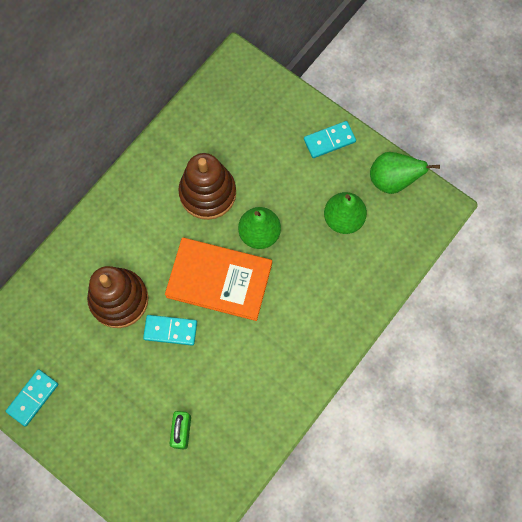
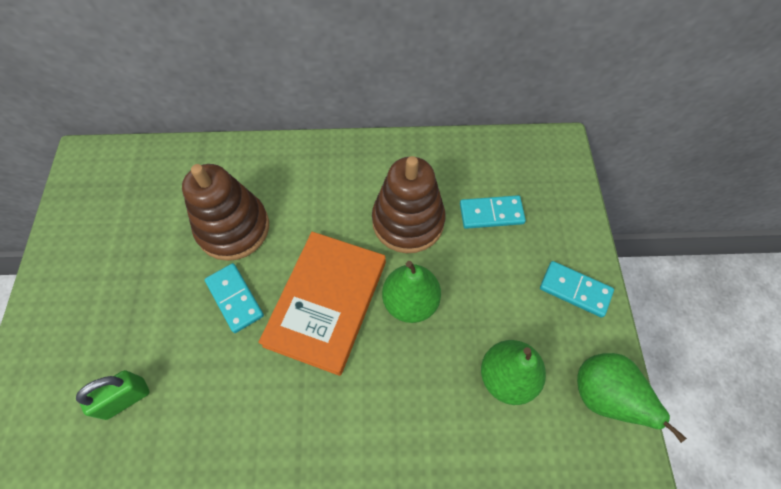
camera: 50 degrees right, 10 degrees down
turquoise domino [6,369,58,427] -> turquoise domino moved to [460,195,526,229]
orange book [165,238,272,321] -> orange book turned 45 degrees clockwise [258,232,386,376]

